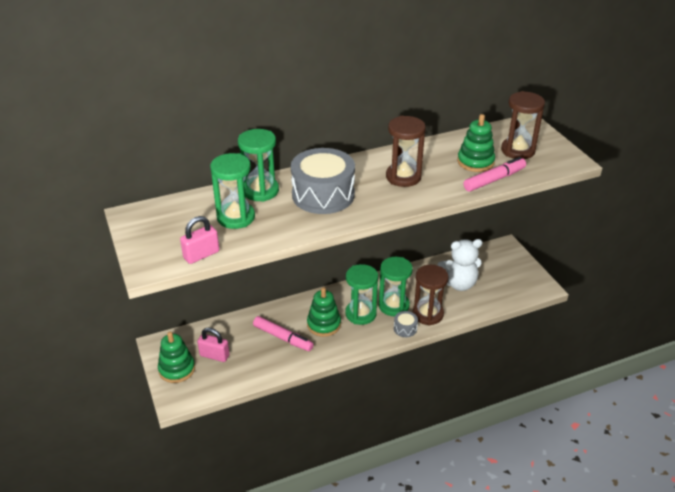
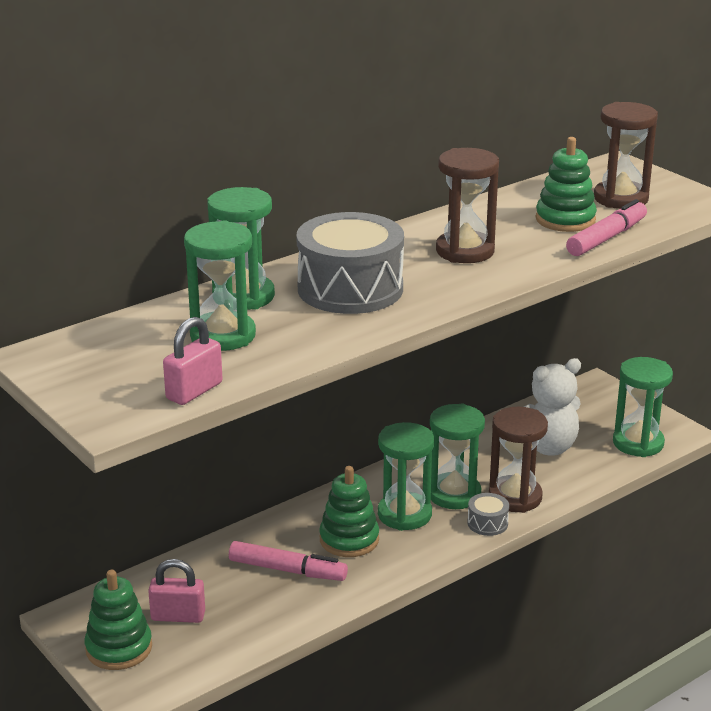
camera: 15 degrees left, 10 degrees down
none -> green hourglass [613,357,673,457]

